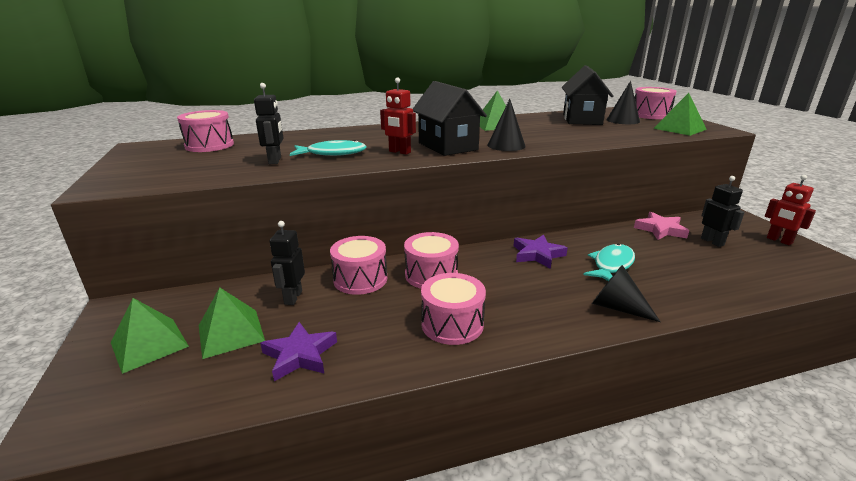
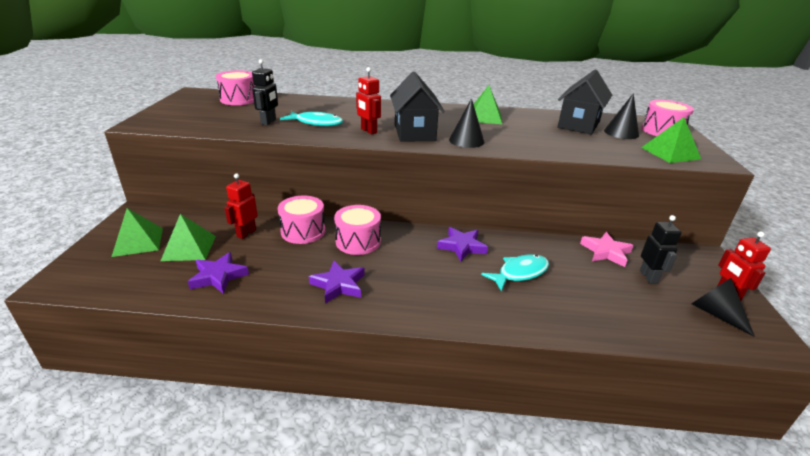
camera: 20 degrees right, 5 degrees up
black robot [270,221,305,305] -> red robot [224,173,258,239]
pink drum [421,273,486,345] -> purple star [309,261,364,304]
black cone [592,265,661,322] -> black cone moved to [692,278,755,337]

